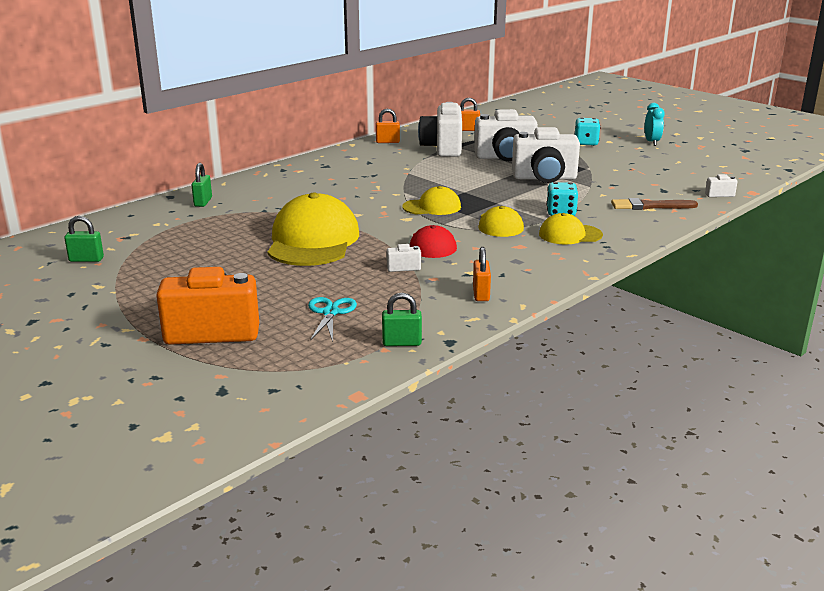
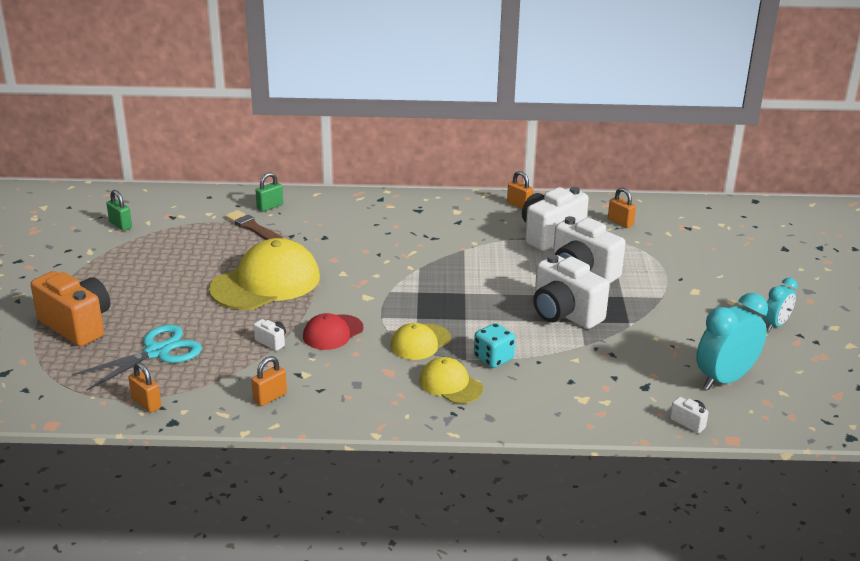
camera: 45 degrees right, 5 degrees up
turquoise scissors [308,297,357,342] -> turquoise scissors [72,325,202,391], size x1.56
green padlock [382,293,422,346] -> orange padlock [128,362,161,413]
yellow cap [402,186,461,215] -> none
turquoise dice [574,117,600,146] -> none
brown brush [611,198,698,210] -> brown brush moved to [225,210,282,240]
none -> turquoise clock [696,293,768,390]

